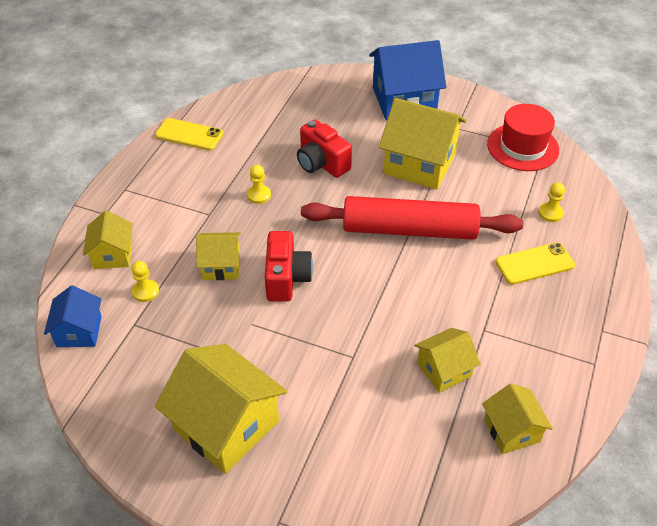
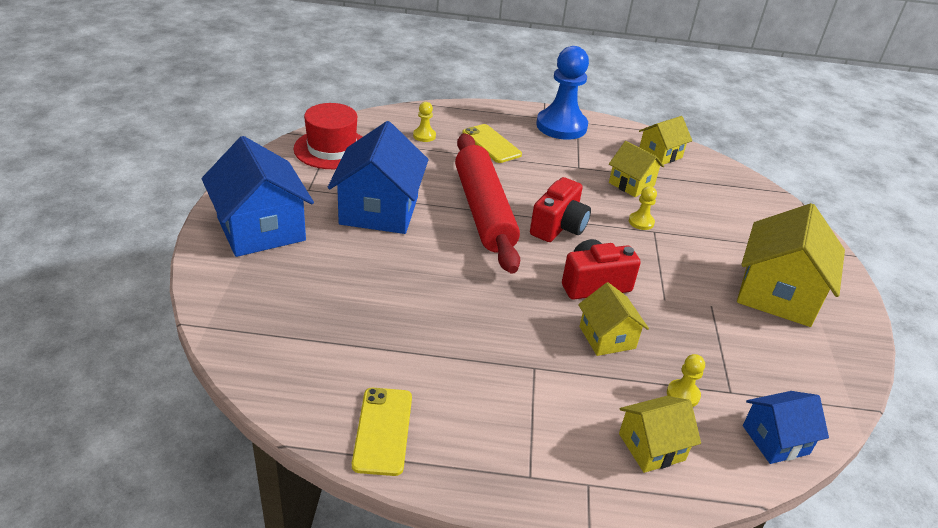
camera: 110 degrees left, 10 degrees down
yellow pawn [247,165,271,204] -> yellow pawn moved to [629,186,657,230]
red camera [297,119,352,178] -> red camera moved to [530,177,591,242]
yellow house [379,98,466,190] -> blue house [328,121,428,234]
none -> blue pawn [536,46,589,140]

